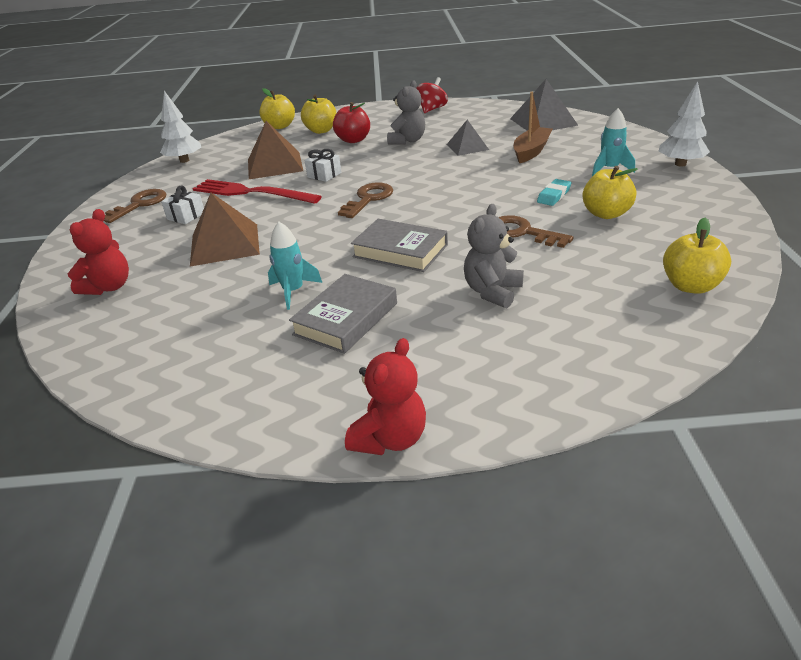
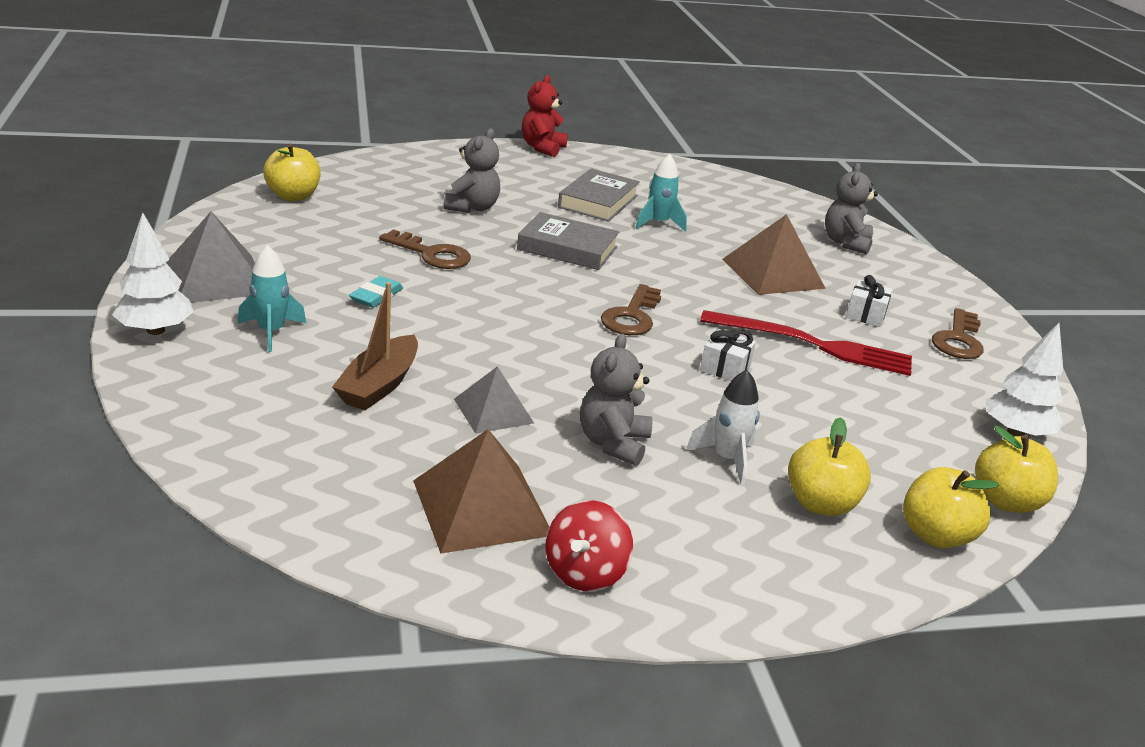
camera: 165 degrees right, 5 degrees down
red teddy bear [68,209,129,295] -> grey teddy bear [825,163,878,255]
brown pyramid [248,121,303,179] -> brown pyramid moved to [413,429,549,554]
red apple [333,102,370,143] -> white rocket [686,370,760,485]
grey pyramid [510,79,578,130] -> grey pyramid moved to [166,211,255,303]
yellow apple [582,166,637,219] -> yellow apple moved to [975,426,1058,513]

